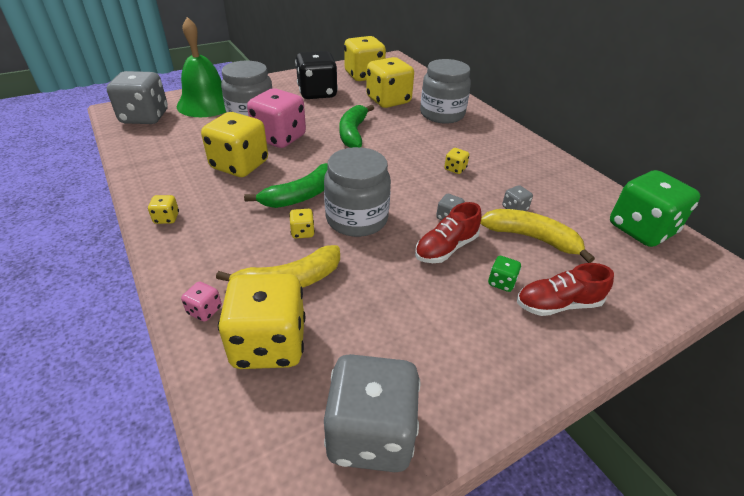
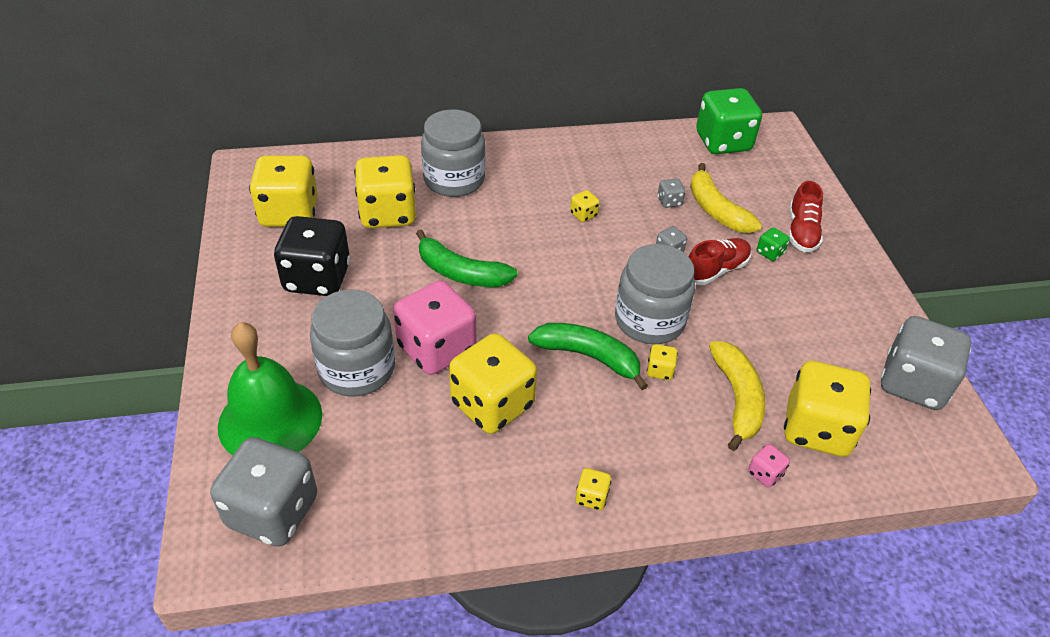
camera: 70 degrees left, 5 degrees up
green banana [244,163,328,208] -> green banana turned 45 degrees counterclockwise [528,323,648,390]
red shoe [415,202,481,263] -> red shoe turned 105 degrees counterclockwise [688,238,751,285]
yellow banana [480,209,595,263] -> yellow banana turned 75 degrees counterclockwise [690,163,762,233]

